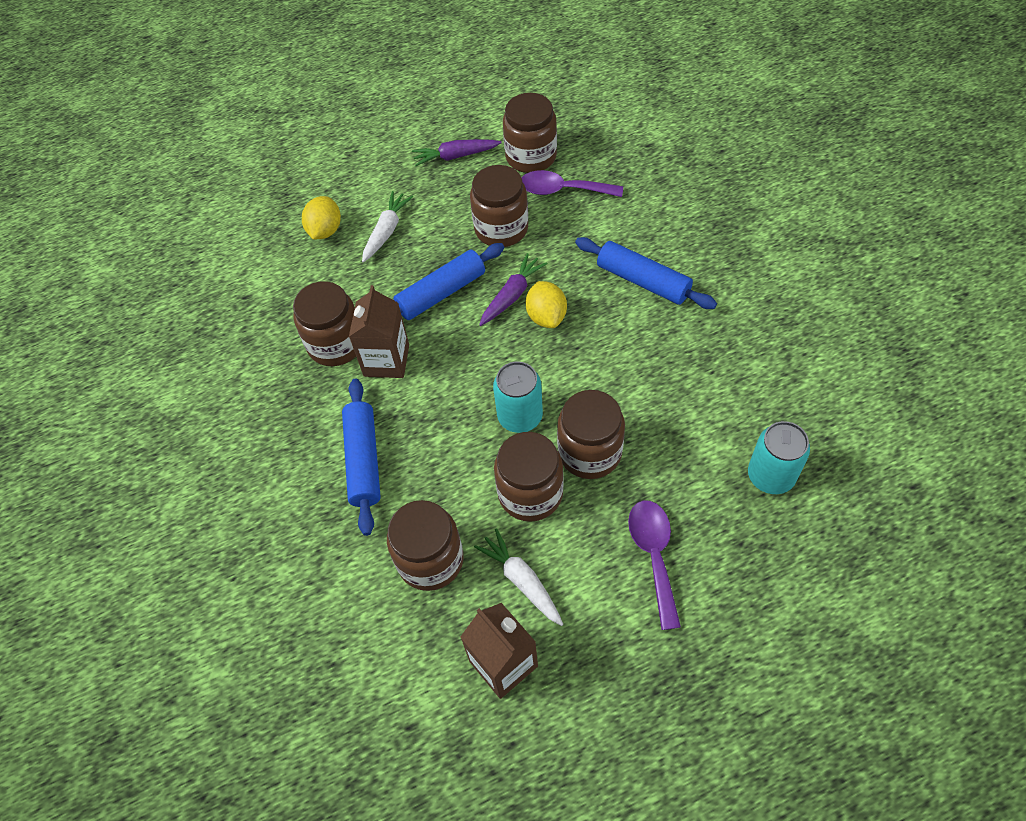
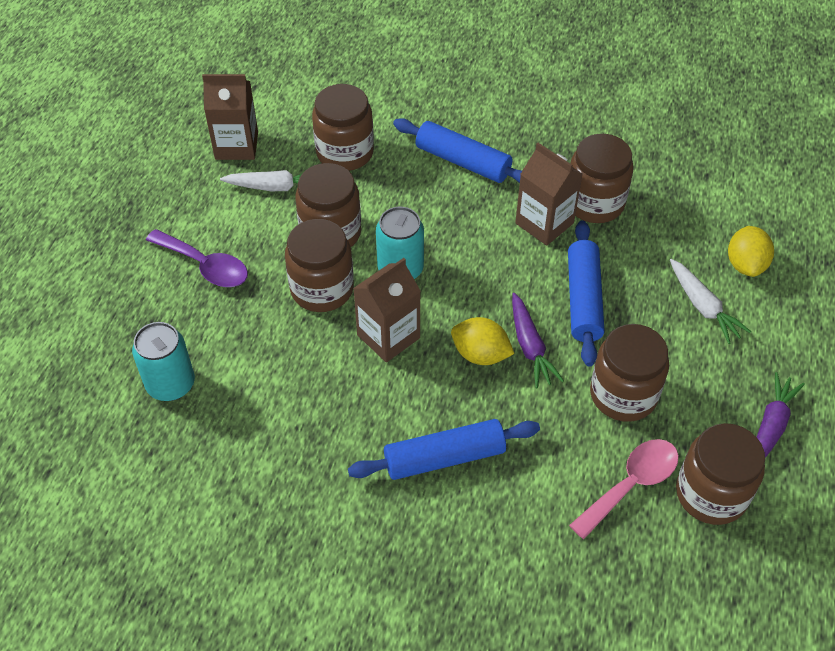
camera: 125 degrees right, 5 degrees down
yellow lemon [302,196,341,239] -> yellow lemon turned 45 degrees clockwise [728,226,774,277]
purple spoon [521,170,623,197] -> pink spoon [569,439,679,539]
none -> brown carton [353,258,421,362]

